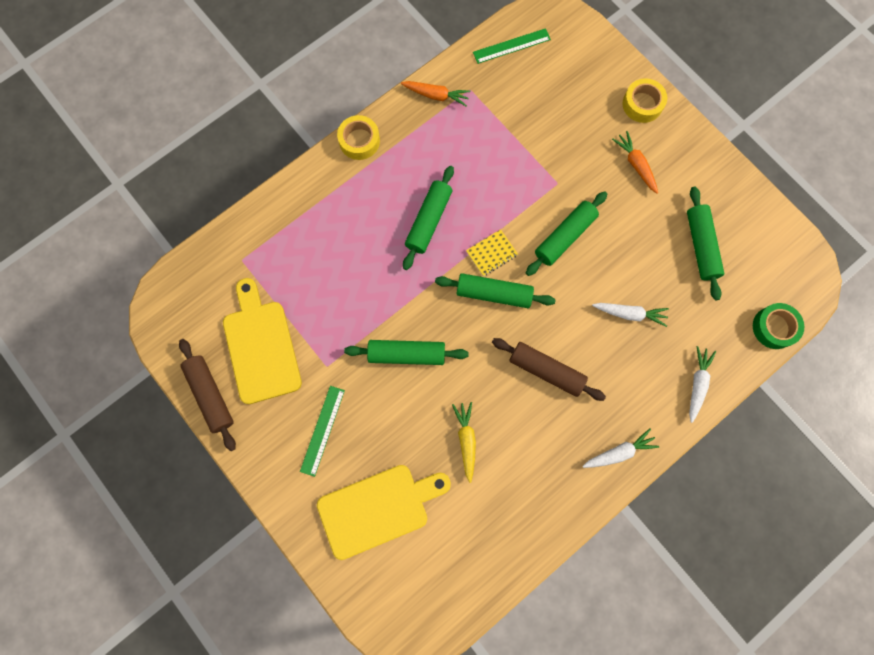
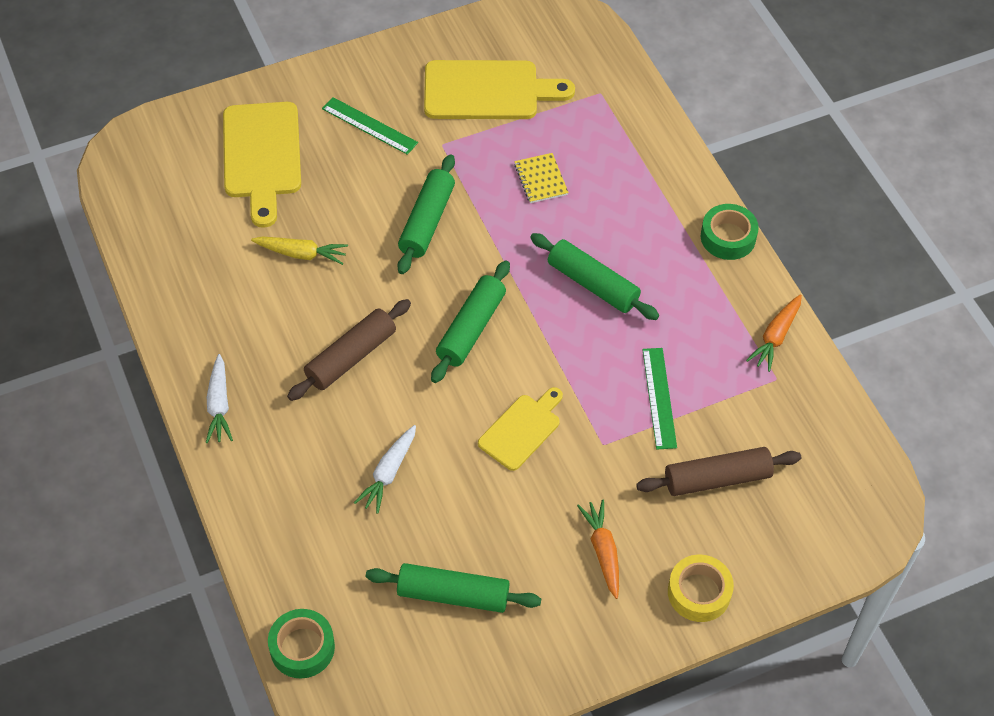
camera: 105 degrees right, 20 degrees down
brown rolling pin [179,339,236,451] -> brown rolling pin moved to [636,447,801,496]
yellow tape [337,115,380,160] -> green tape [701,204,759,260]
yellow notebook [466,229,518,276] -> yellow notebook moved to [514,153,569,203]
green ruler [473,28,551,64] -> green ruler moved to [642,348,677,449]
green rolling pin [526,191,607,276] -> yellow cutting board [478,387,563,471]
orange carrot [612,131,658,194] -> orange carrot turned 90 degrees counterclockwise [577,500,619,599]
white carrot [689,346,716,423] -> none

